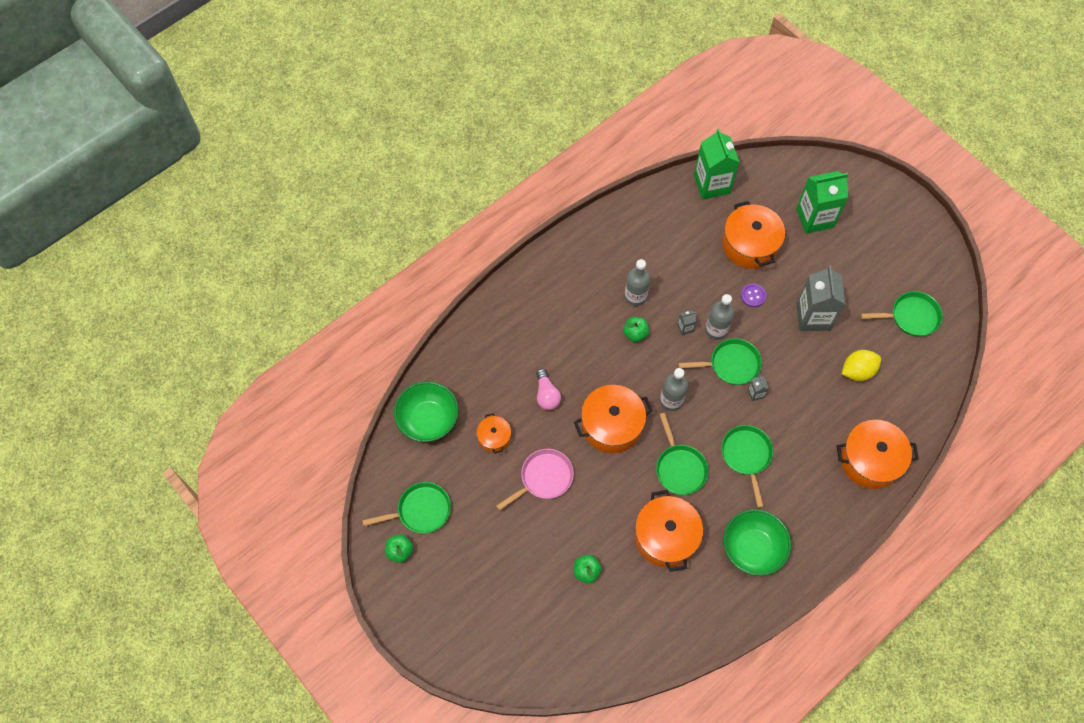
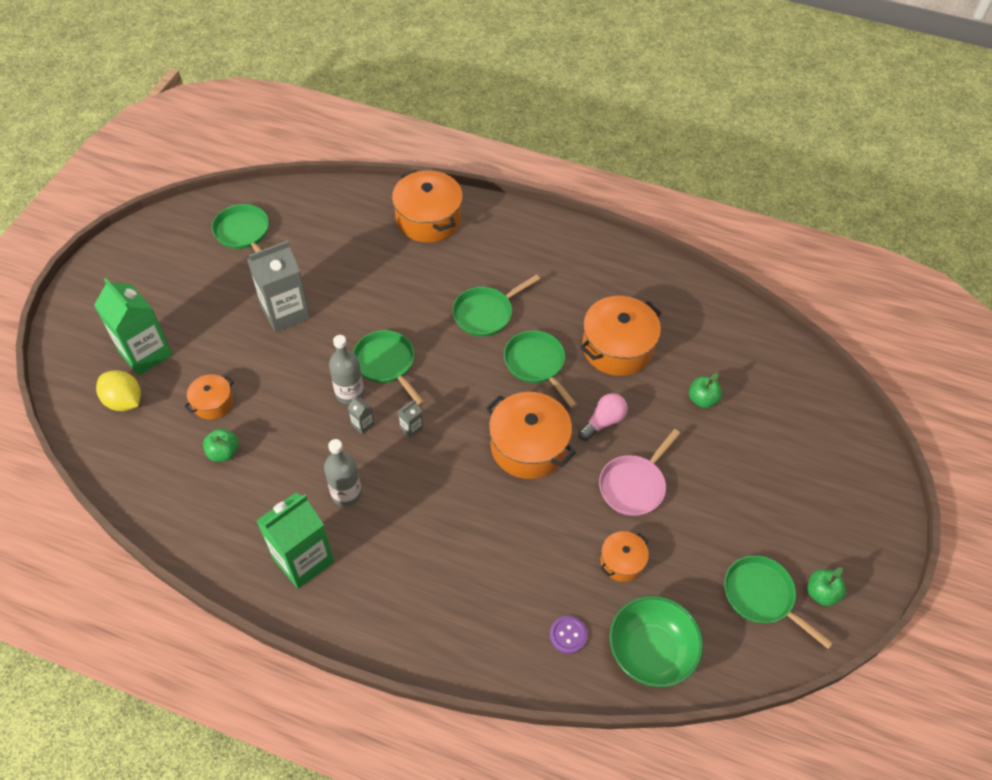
camera: 120 degrees left, 10 degrees down
pink pan [496,449,574,511] -> pink pan turned 75 degrees counterclockwise [599,429,680,516]
pink light bulb [536,369,561,410] -> pink light bulb moved to [578,393,628,441]
green apple [623,317,649,342] -> green apple moved to [203,429,239,462]
green pan [656,413,709,495] -> green pan turned 75 degrees counterclockwise [504,330,577,408]
grey bottle [660,368,688,411] -> none
green carton [694,129,739,200] -> green carton moved to [256,493,334,589]
orange pot [722,201,785,269] -> orange pot [185,374,234,420], size x0.54
green bowl [723,509,791,576] -> none
purple button [741,284,766,307] -> purple button moved to [550,616,588,654]
grey carton [748,375,769,401] -> grey carton moved to [398,400,423,438]
yellow lemon [842,350,881,381] -> yellow lemon moved to [96,370,141,411]

